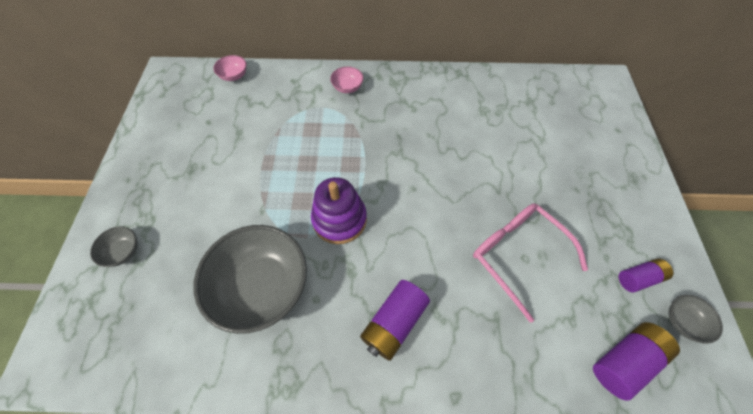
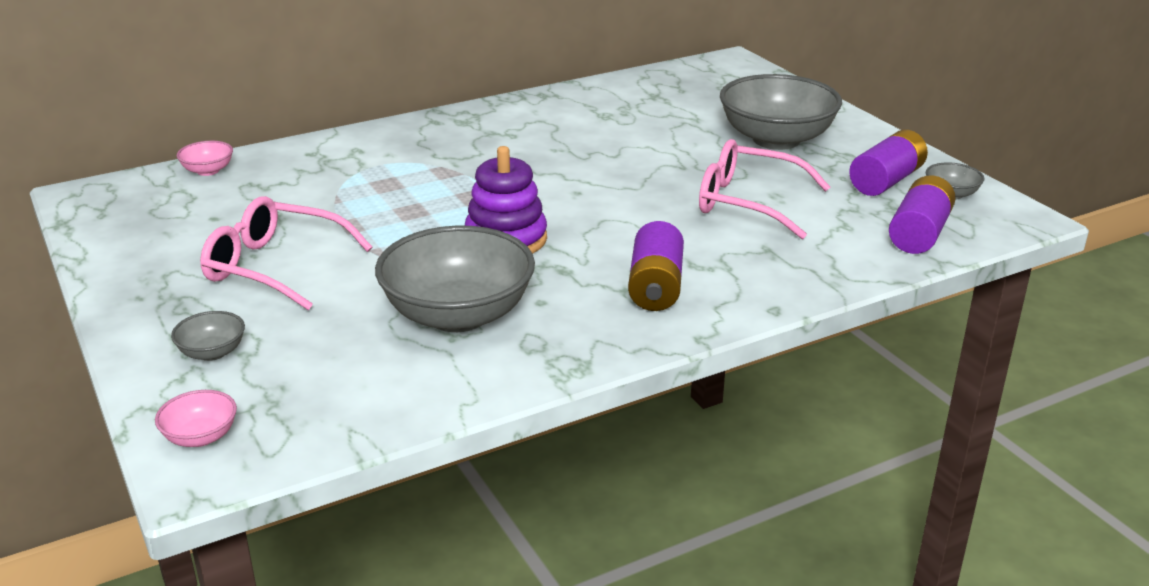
camera: 30 degrees left, 30 degrees down
pink bowl [330,66,364,93] -> pink bowl moved to [155,390,237,447]
purple battery [619,258,673,292] -> purple battery [849,130,928,196], size x1.55
none -> pink glasses [200,196,372,310]
none -> grey bowl [720,74,842,150]

